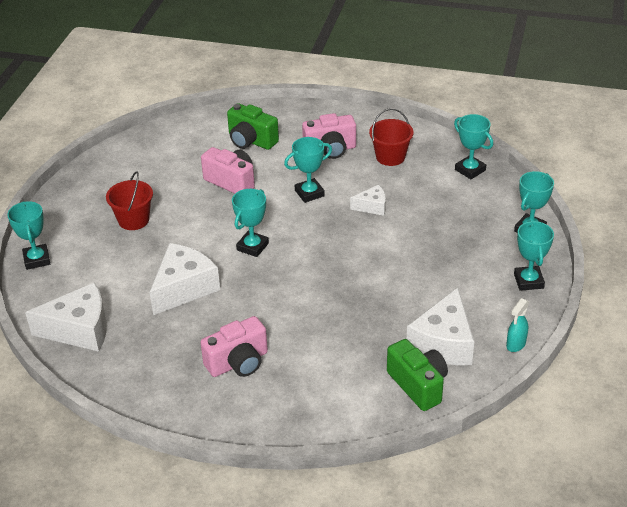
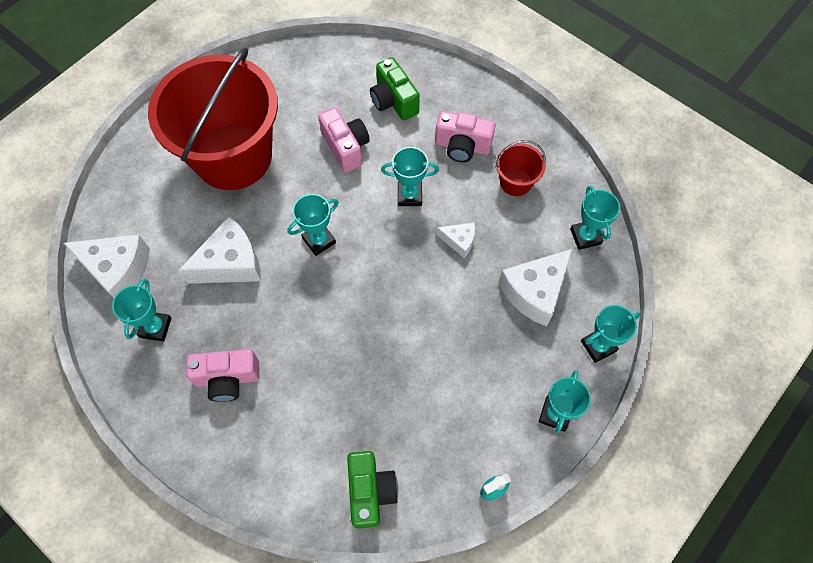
camera: 25 degrees right, 25 degrees up
turquoise trophy [7,201,50,270] -> turquoise trophy moved to [112,279,172,342]
red bucket [106,171,153,230] -> red bucket [148,48,278,190], size x2.47
white cheese [407,287,474,365] -> white cheese moved to [498,249,572,327]

